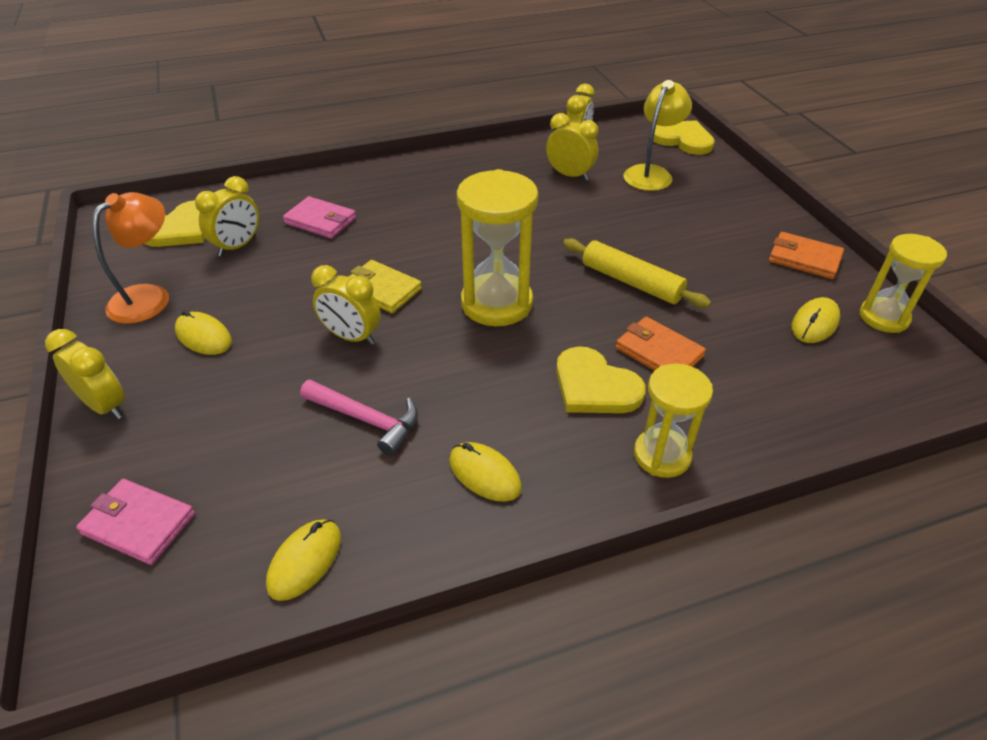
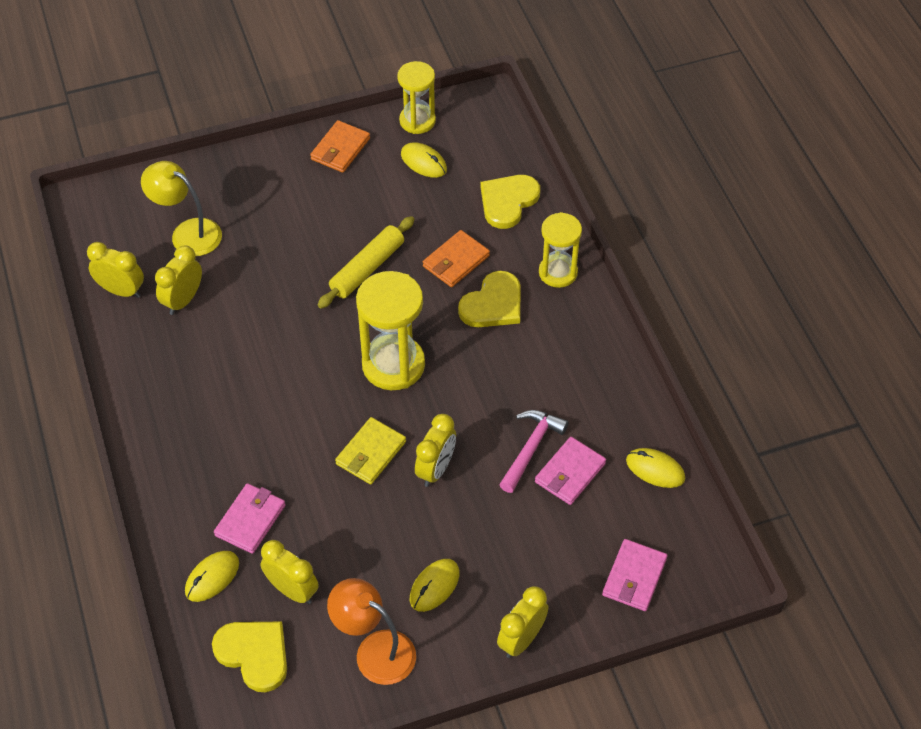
camera: 90 degrees left, 10 degrees up
yellow mouse [449,442,522,502] -> yellow mouse moved to [185,551,239,602]
yellow heart [653,120,715,155] -> yellow heart moved to [481,175,540,229]
none -> pink wallet [535,437,606,505]

